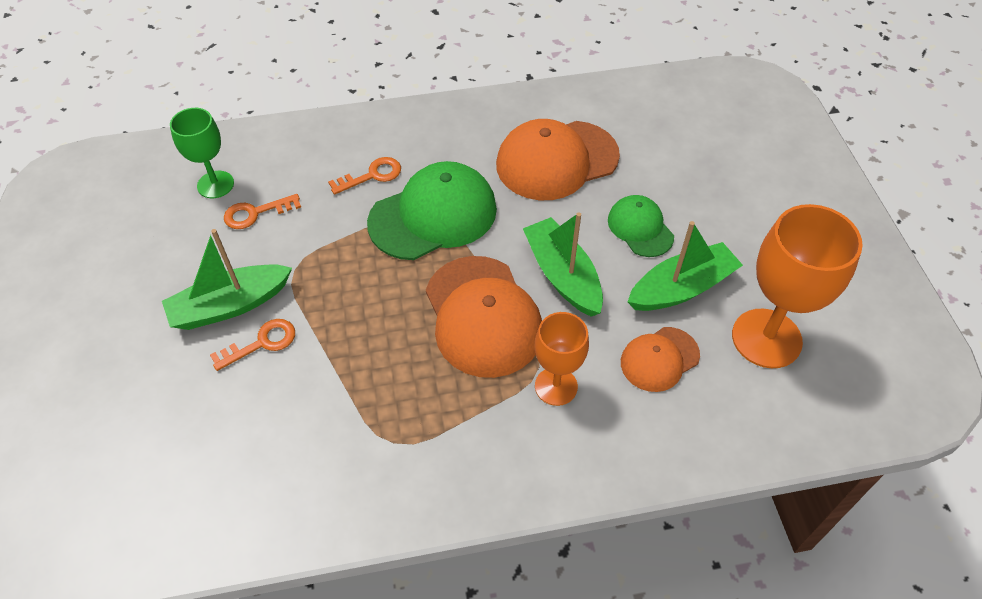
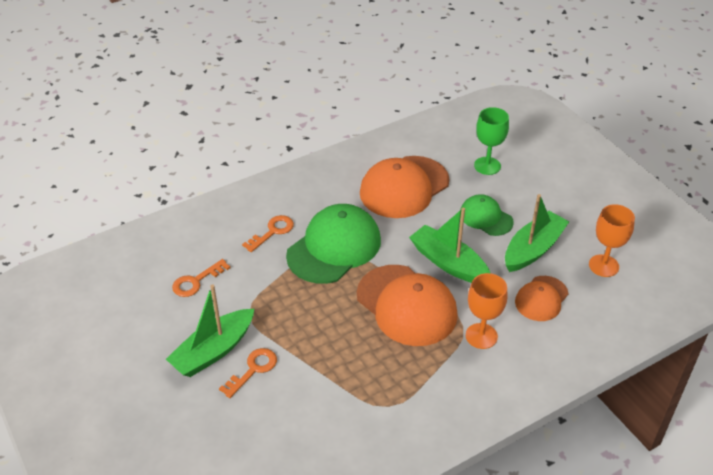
camera: 20 degrees left, 10 degrees down
green goblet [170,108,234,198] -> green goblet moved to [474,107,509,175]
orange goblet [732,204,863,368] -> orange goblet [589,204,635,277], size x0.60

